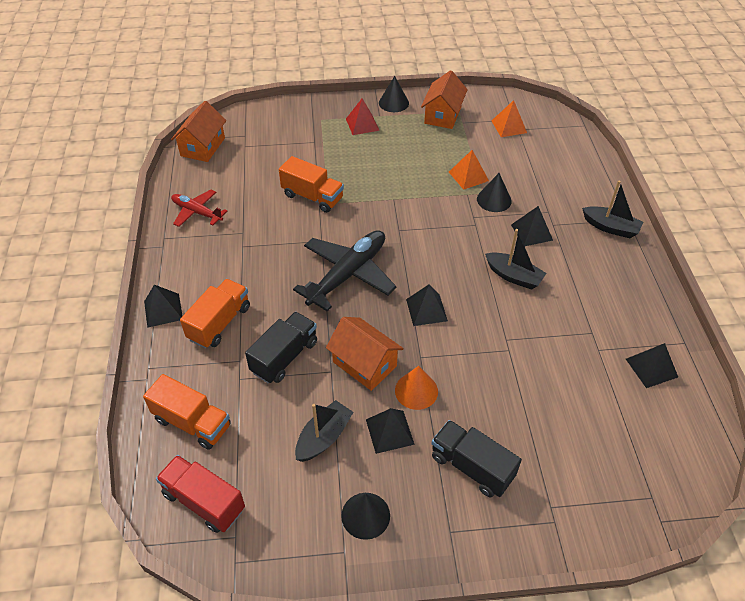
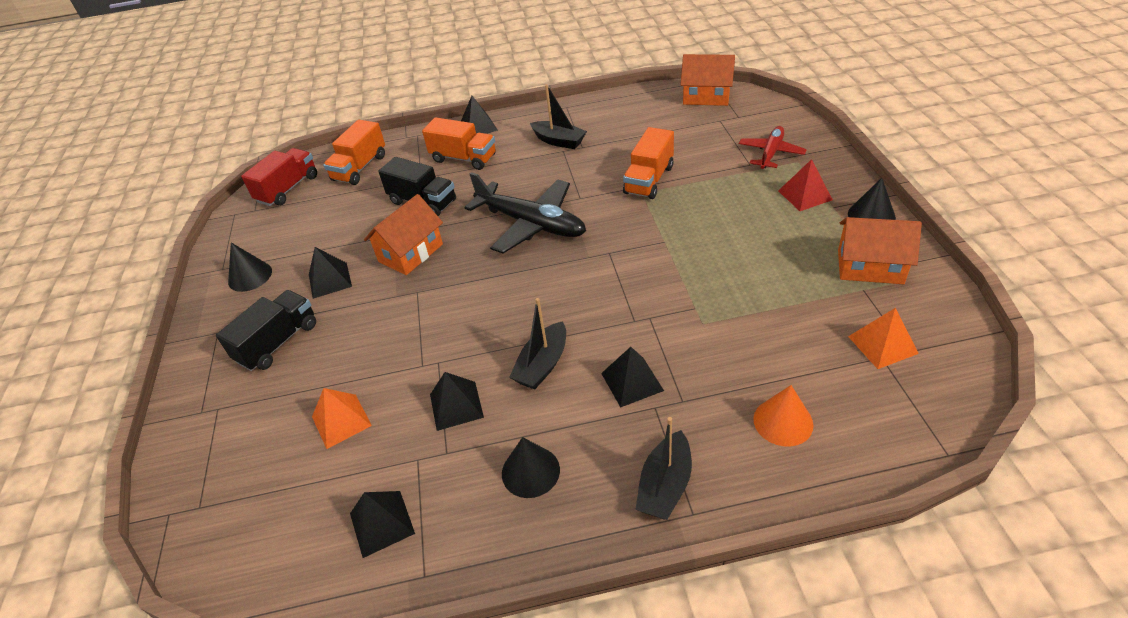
camera: 90 degrees right, 5 degrees down
red plane [171,189,228,227] -> red plane moved to [739,126,807,169]
black boat [295,400,354,462] -> black boat moved to [530,84,587,149]
orange cone [395,366,438,410] -> orange cone moved to [753,385,814,447]
black pyramid [406,285,448,326] -> black pyramid moved to [430,372,484,431]
orange pyramid [449,150,489,190] -> orange pyramid moved to [312,388,372,449]
black cone [477,173,512,212] -> black cone moved to [502,437,560,498]

